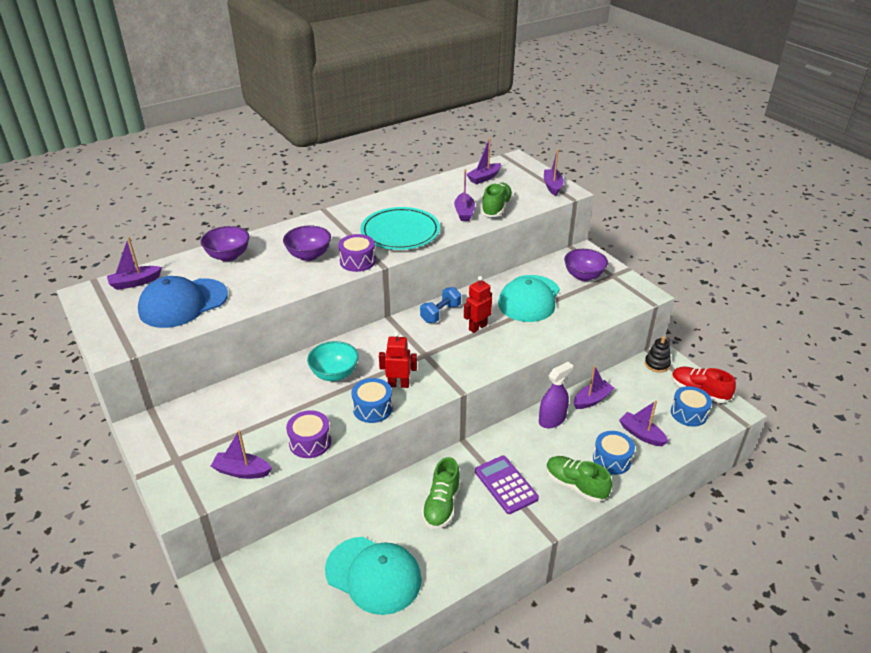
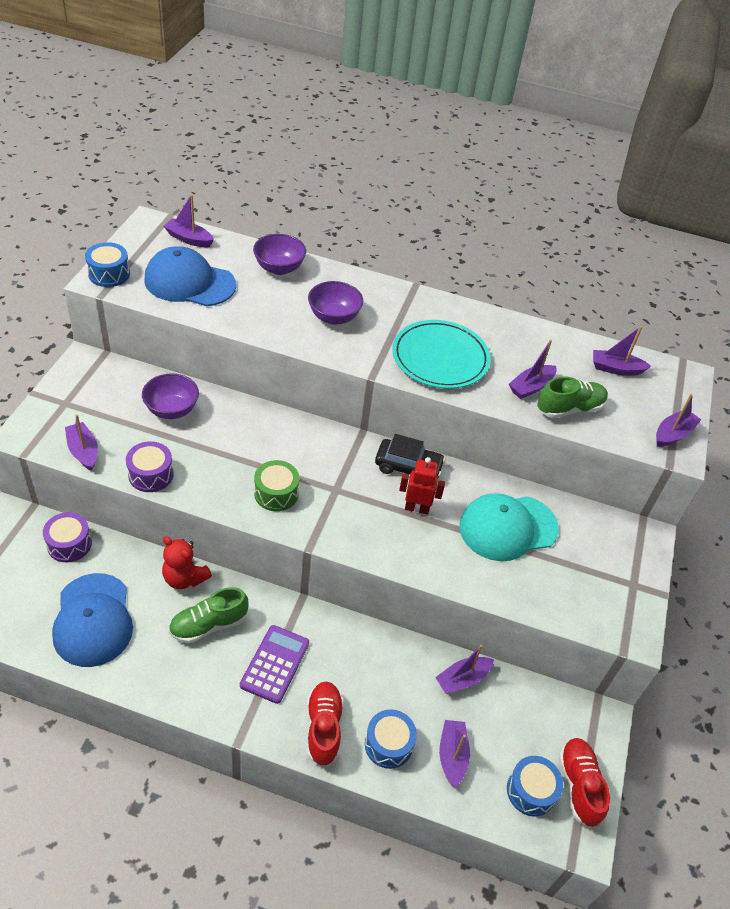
camera: 45 degrees right, 10 degrees up
turquoise bowl [307,341,359,381] -> none
turquoise cap [325,537,422,615] -> blue cap [52,573,133,667]
purple drum [338,234,376,272] -> purple drum moved to [43,512,92,562]
blue drum [351,378,393,423] -> blue drum moved to [85,242,130,287]
red robot [379,332,417,388] -> green drum [254,460,299,511]
blue dumbbell [420,287,461,323] -> black car [375,434,445,478]
purple spray bottle [539,362,573,429] -> none
green shoe [546,456,612,502] -> red shoe [307,682,343,766]
purple bowl [564,249,608,281] -> purple bowl moved to [142,373,199,419]
purple boat [574,366,615,409] -> purple boat turned 135 degrees clockwise [435,645,494,694]
black stacking toy [645,336,671,373] -> none
none -> red teddy bear [162,536,212,589]

